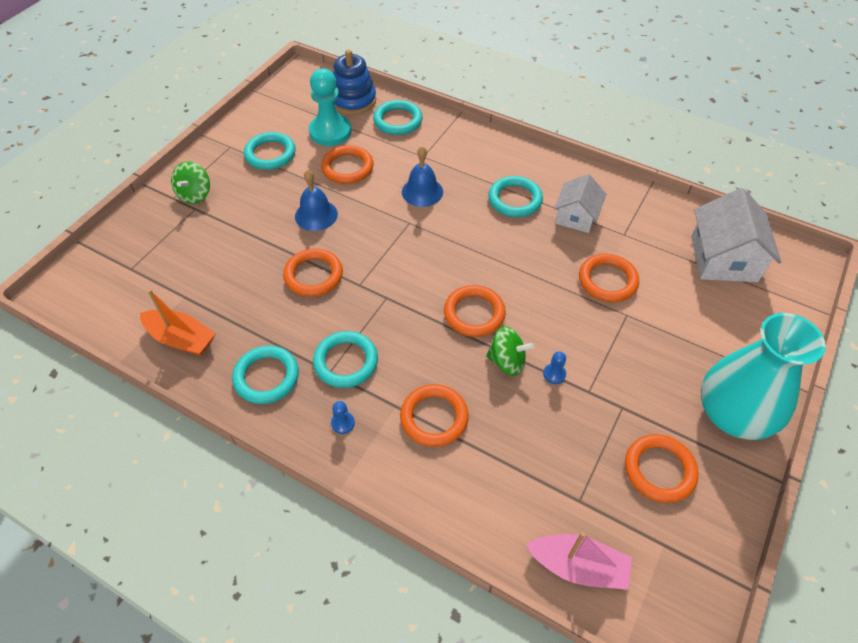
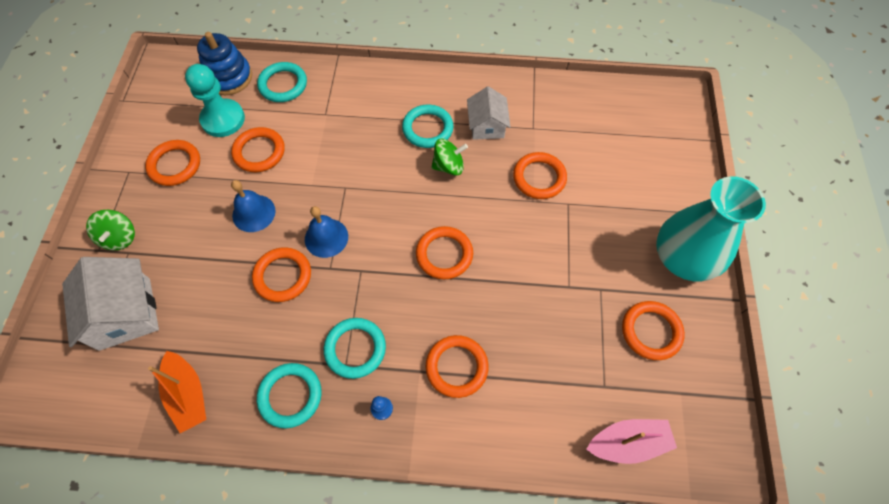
camera: 25 degrees left, 10 degrees up
orange boat [140,289,216,356] -> orange boat turned 60 degrees clockwise [148,351,206,433]
turquoise ring [244,132,296,170] -> orange ring [145,140,200,186]
blue bell [402,146,443,207] -> blue bell moved to [305,206,348,258]
green spinning top [486,326,534,376] -> green spinning top moved to [431,139,468,176]
blue pawn [543,351,566,384] -> none
white house [691,188,781,282] -> white house moved to [62,257,159,351]

